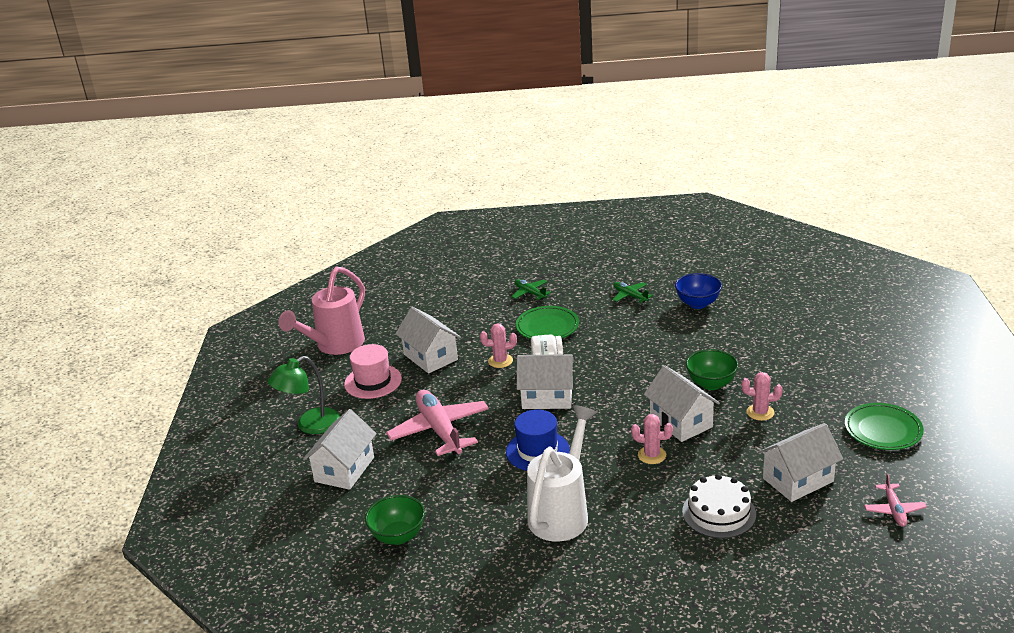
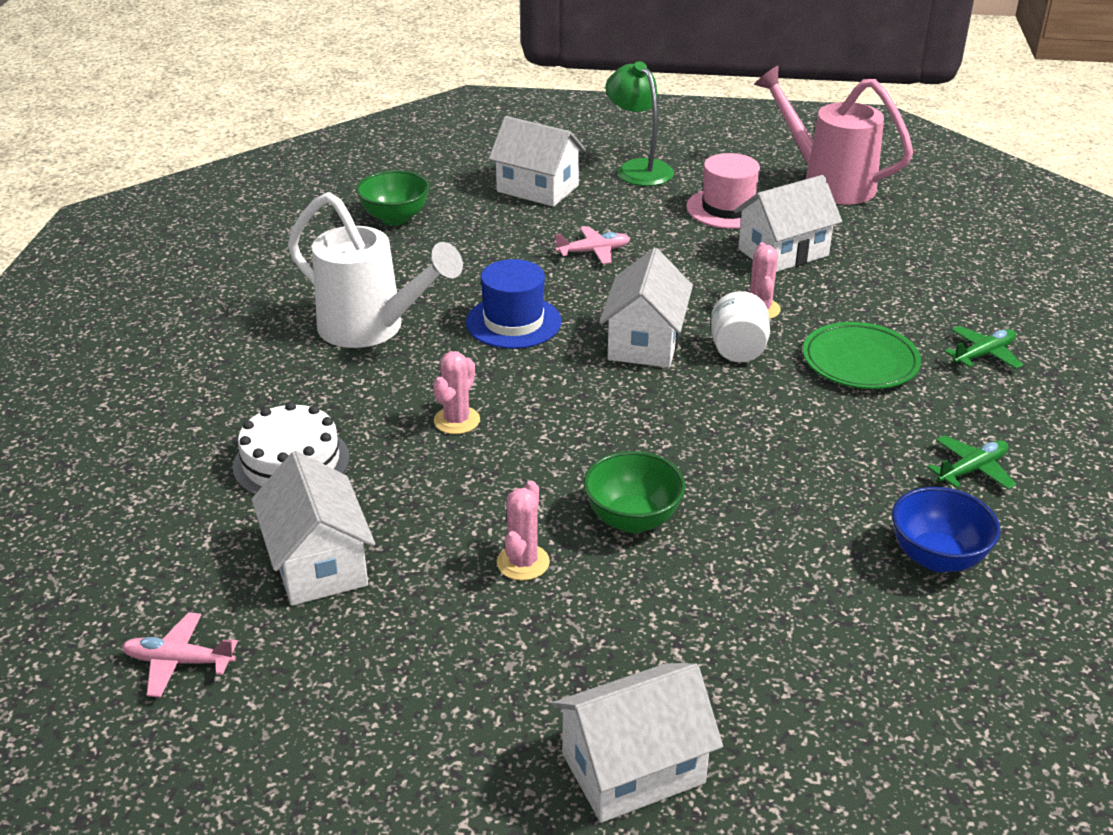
camera: 95 degrees right, 5 degrees up
pink plane [386,390,489,456] -> pink plane [554,226,630,264], size x0.50
white house [644,365,720,442] -> white house moved to [551,663,723,823]
green plate [845,403,924,450] -> none

